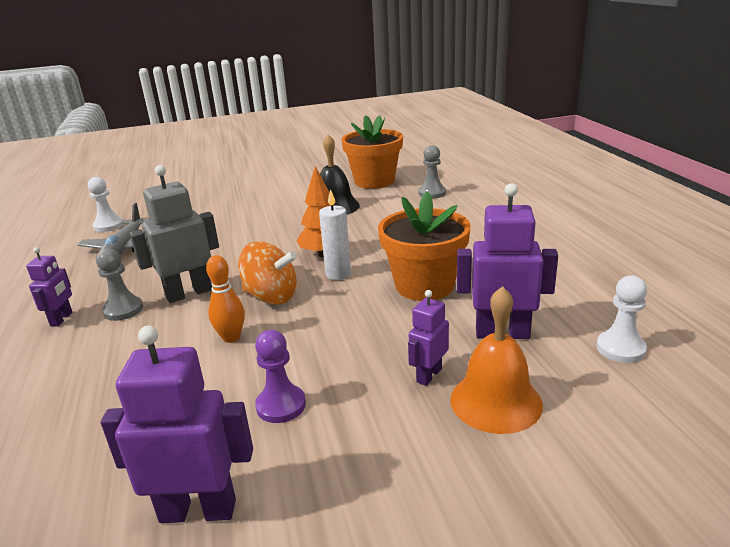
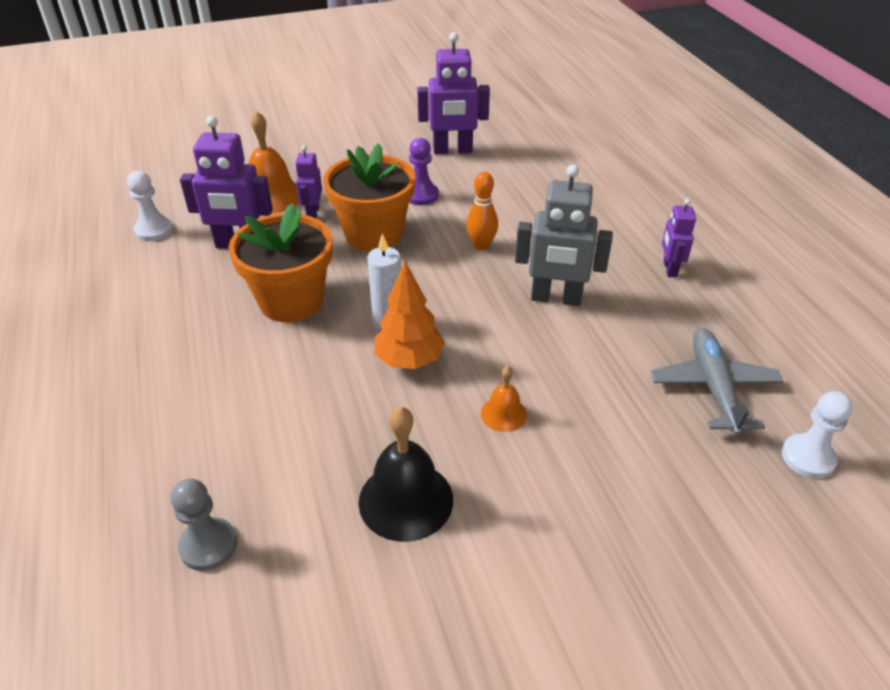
camera: 175 degrees right, 15 degrees up
grey pawn [96,248,143,321] -> none
grey robot [130,165,219,303] -> grey robot turned 45 degrees clockwise [515,165,613,306]
orange spinning top [238,241,297,304] -> none
orange flower pot [341,115,403,189] -> orange flower pot moved to [323,143,416,251]
purple robot [408,290,449,386] -> purple robot turned 150 degrees clockwise [295,145,322,218]
none -> orange bell [481,366,527,432]

